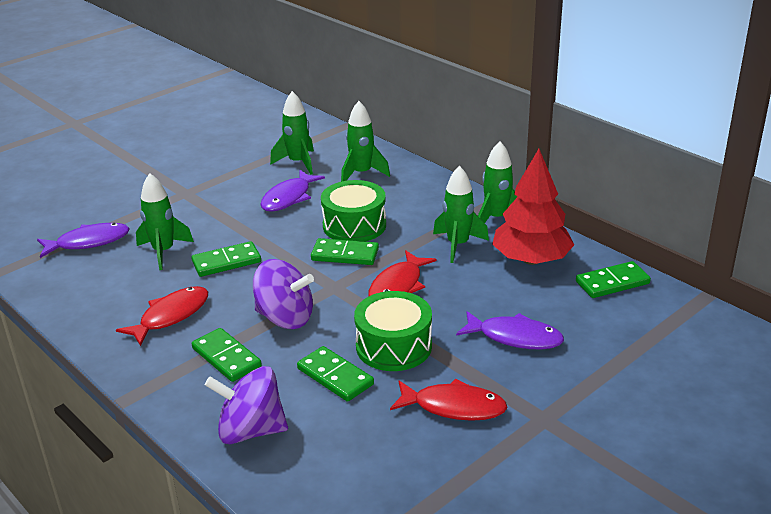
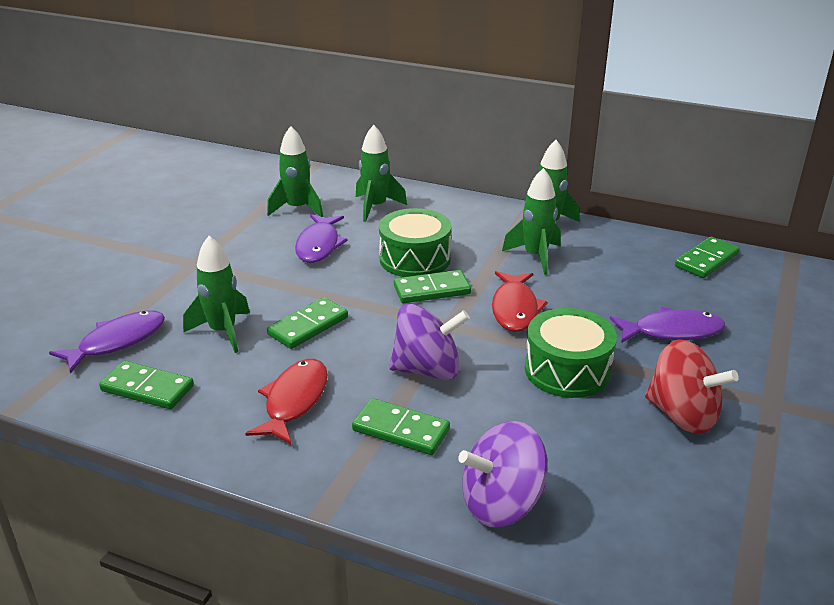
camera: 25 degrees left, 0 degrees up
green domino [297,346,374,402] -> green domino moved to [99,361,194,409]
red fish [390,379,508,421] -> red spinning top [645,339,739,434]
red tree [492,149,574,265] -> none

